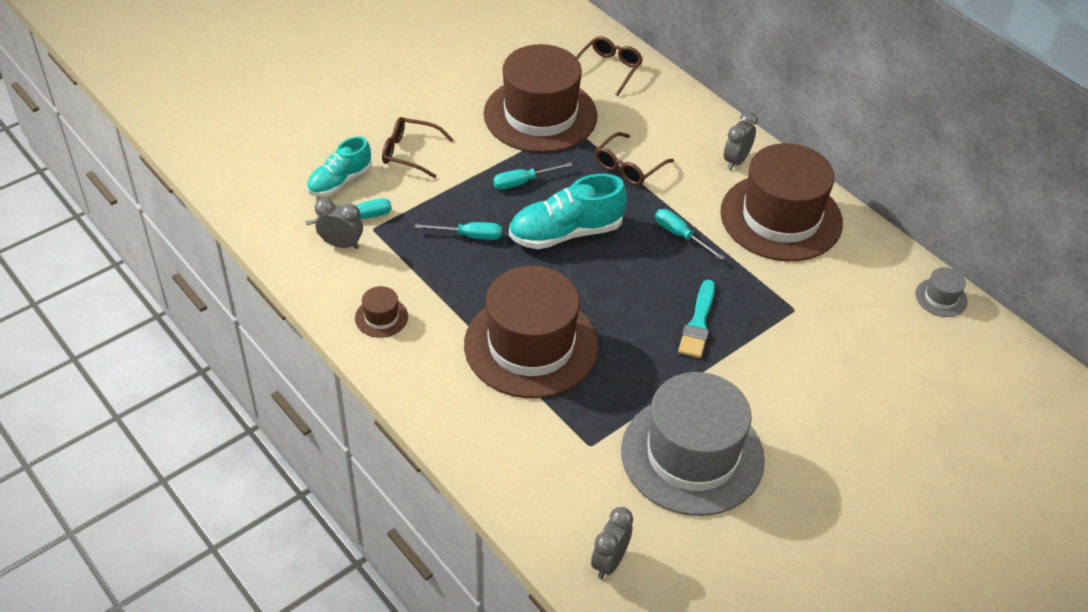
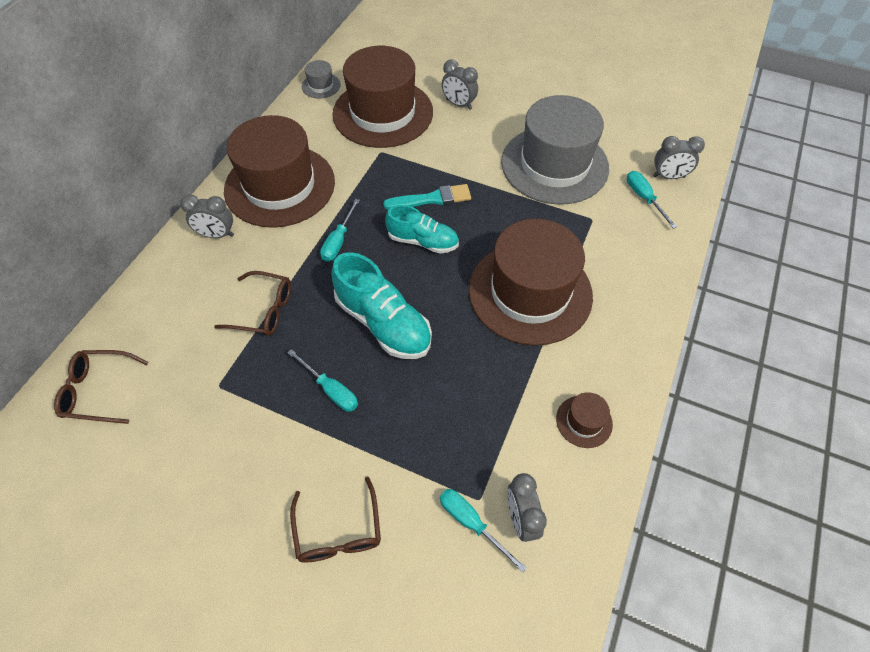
camera: 115 degrees left, 10 degrees up
turquoise shoe [307,136,372,197] -> turquoise shoe moved to [385,205,459,254]
turquoise screwdriver [415,222,502,240] -> turquoise screwdriver moved to [627,171,677,229]
brown hat [484,44,598,153] -> brown hat moved to [332,46,433,148]
none -> grey clock [442,59,478,110]

